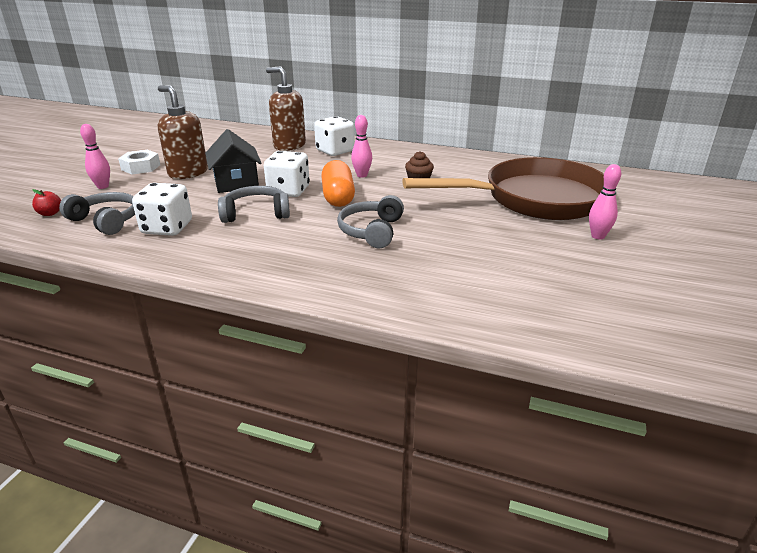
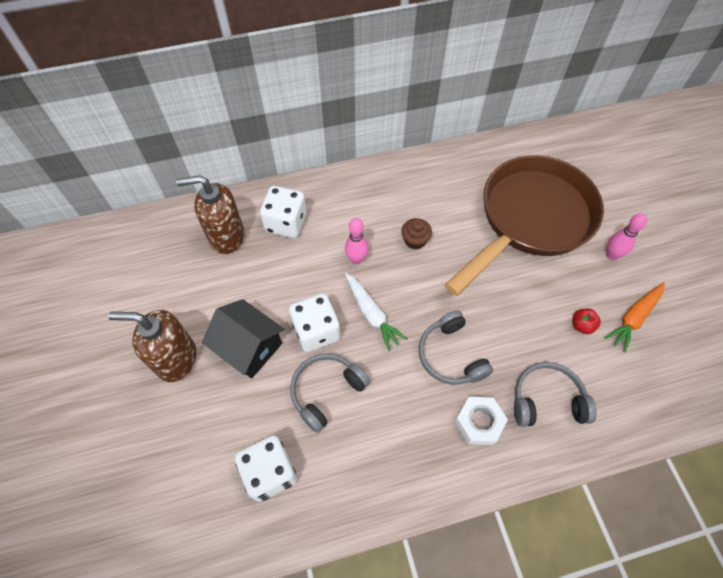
camera: 35 degrees left, 30 degrees up
red apple [32,189,61,216] -> red apple moved to [573,308,601,334]
grey headphones [59,192,135,235] -> grey headphones moved to [514,362,597,427]
pink bowling pin [80,124,110,189] -> none
white nut [118,150,160,174] -> white nut moved to [455,397,508,445]
orange capsule [321,160,355,207] -> white carrot [345,273,407,351]
none -> orange carrot [605,282,665,353]

